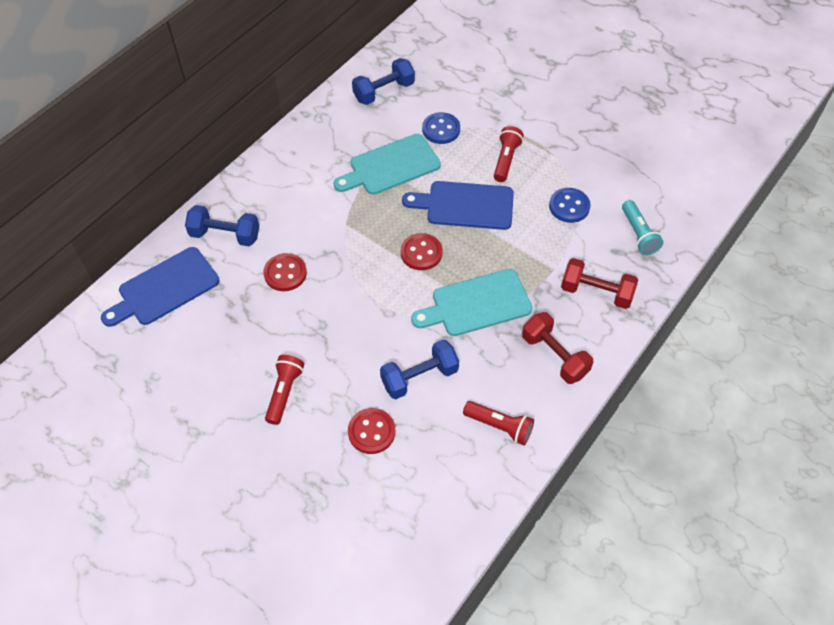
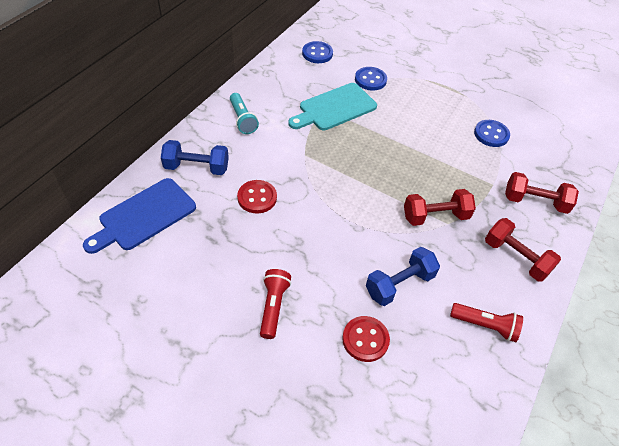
camera: 10 degrees left, 5 degrees down
blue dumbbell [352,58,415,105] -> blue button [302,41,333,63]
red button [401,233,442,270] -> none
blue cutting board [402,181,514,230] -> none
turquoise cutting board [411,269,532,336] -> red dumbbell [404,189,476,226]
red flashlight [494,126,524,182] -> none
turquoise flashlight [622,200,664,255] -> turquoise flashlight moved to [230,93,259,134]

